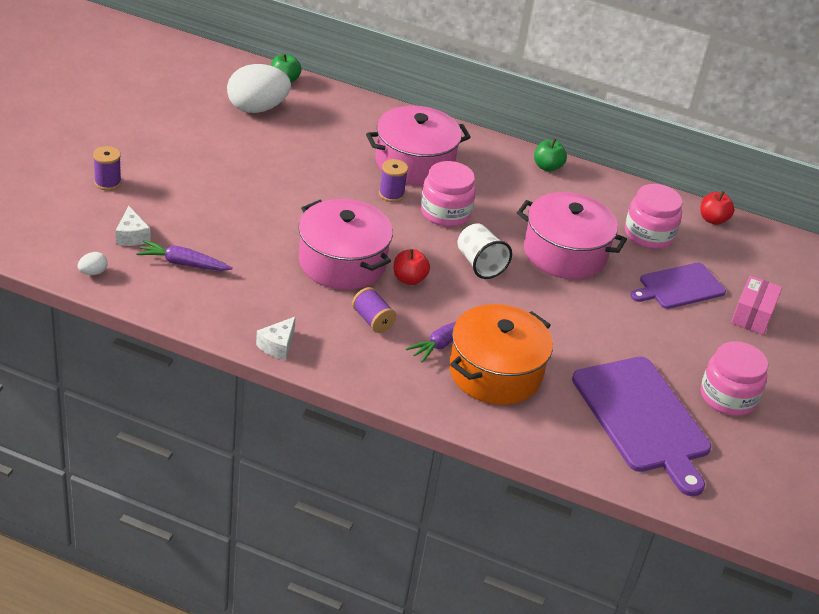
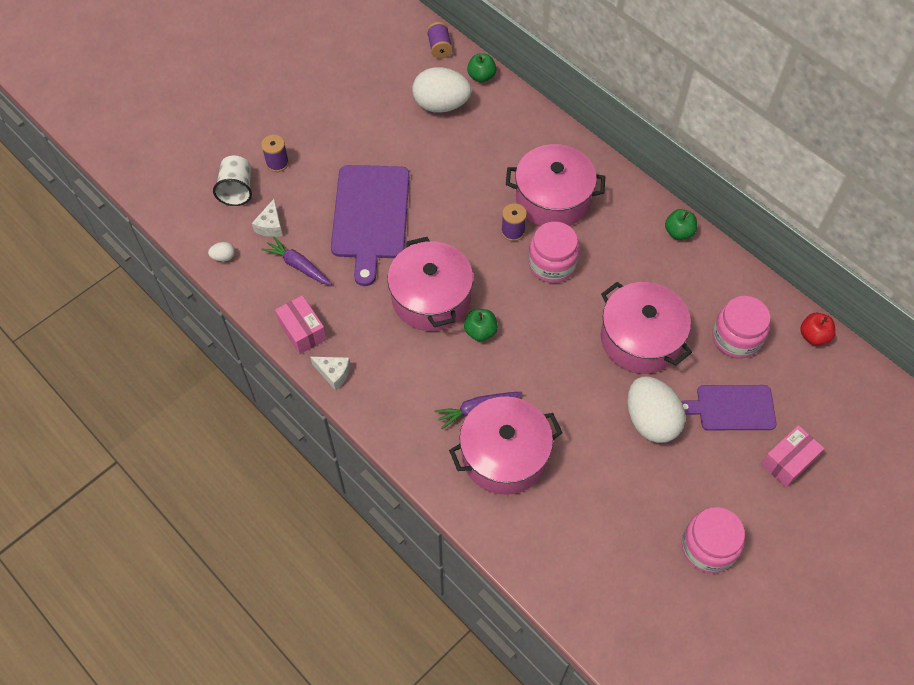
camera: 30 degrees right, 20 degrees up
white cheese [256,316,296,360] -> white cheese turned 120 degrees counterclockwise [310,357,351,391]
purple spool [352,287,397,333] -> purple spool moved to [427,22,452,59]
red apple [394,249,430,285] -> green apple [464,309,498,342]
orange pot [449,304,553,405] -> pink pot [449,396,562,495]
white cup [457,224,512,279] -> white cup moved to [213,155,252,206]
purple cutting board [572,357,711,496] -> purple cutting board moved to [331,165,410,286]
none -> pink box [275,295,327,354]
none -> white egg [627,377,685,443]

